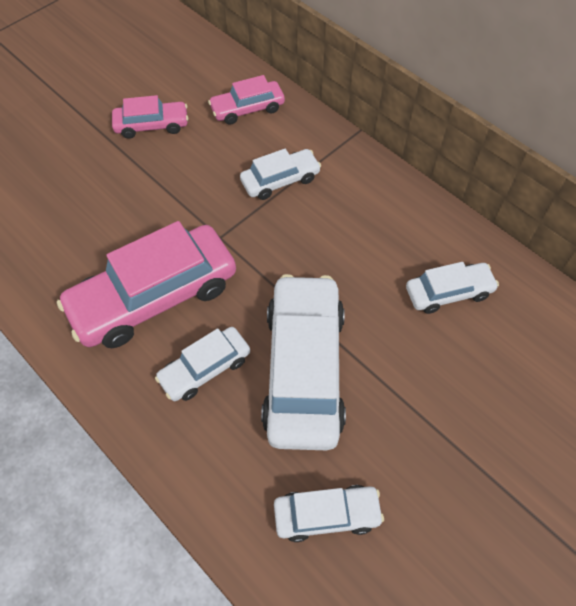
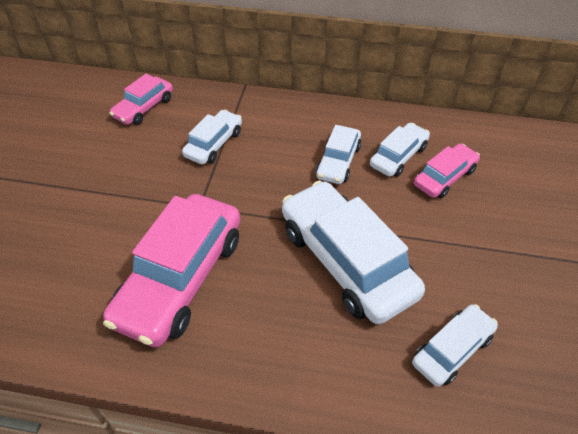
camera: 35 degrees left, 10 degrees down
pink car [112,95,188,139] -> pink car moved to [414,143,480,198]
white car [155,327,250,401] -> white car moved to [316,125,361,184]

